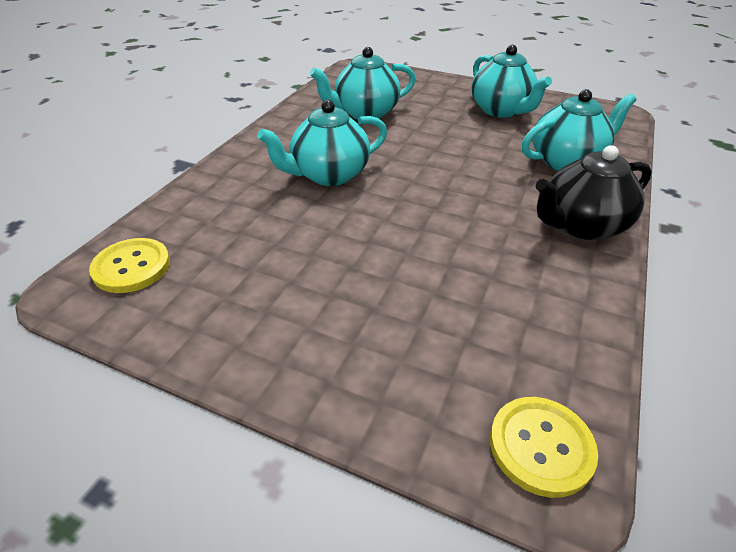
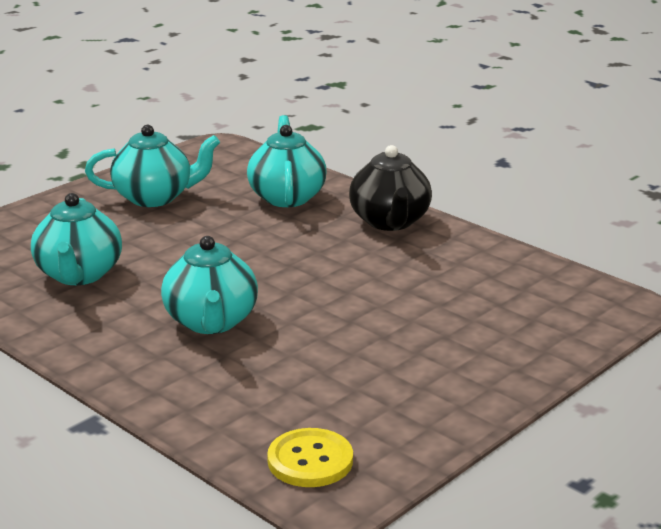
camera: 70 degrees left, 15 degrees down
yellow button [490,397,598,498] -> none

